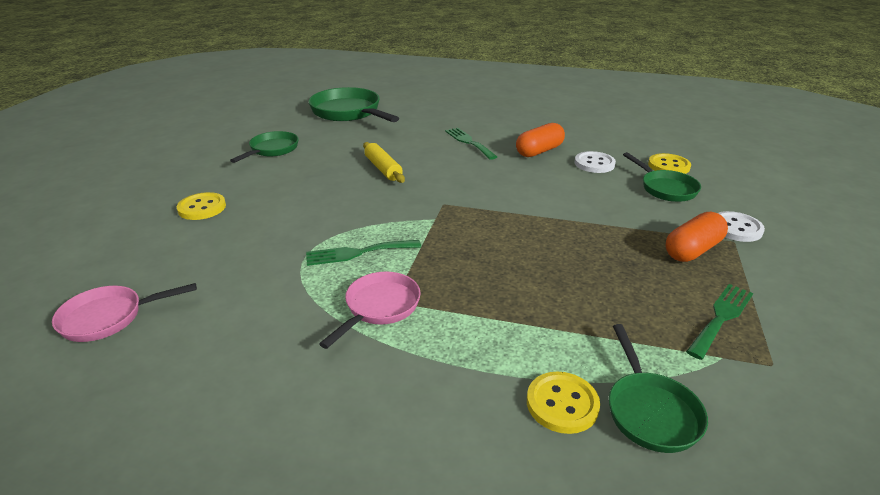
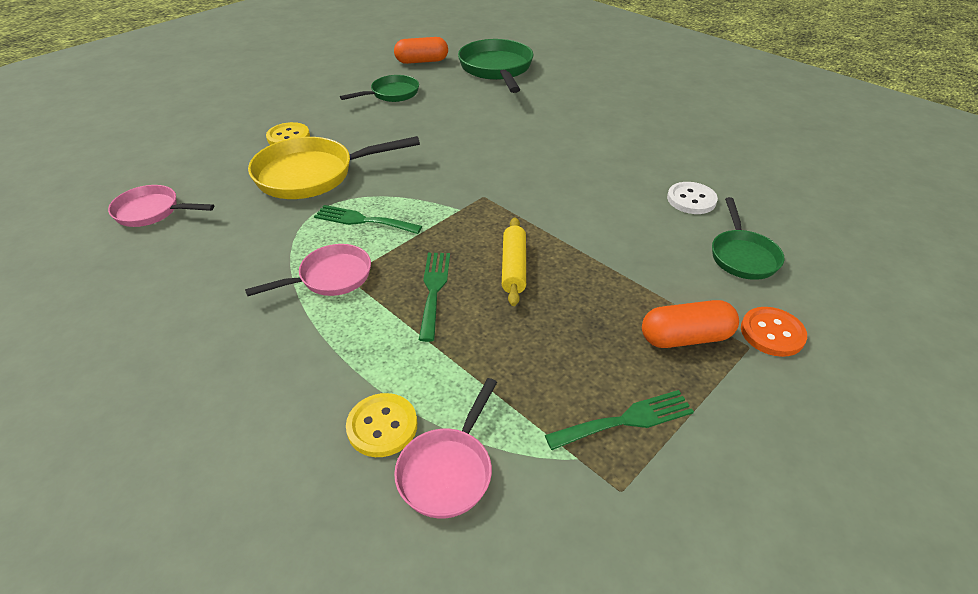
camera: 30 degrees right, 10 degrees up
yellow rolling pin [363,142,405,183] -> yellow rolling pin moved to [502,218,526,306]
green fork [445,128,497,160] -> green fork moved to [419,253,450,342]
orange capsule [516,123,565,157] -> orange capsule moved to [394,37,448,64]
green pan [609,324,708,453] -> pink pan [394,378,497,519]
yellow button [648,153,691,174] -> none
white button [718,211,765,242] -> orange button [741,307,807,357]
none -> yellow pan [248,136,420,199]

